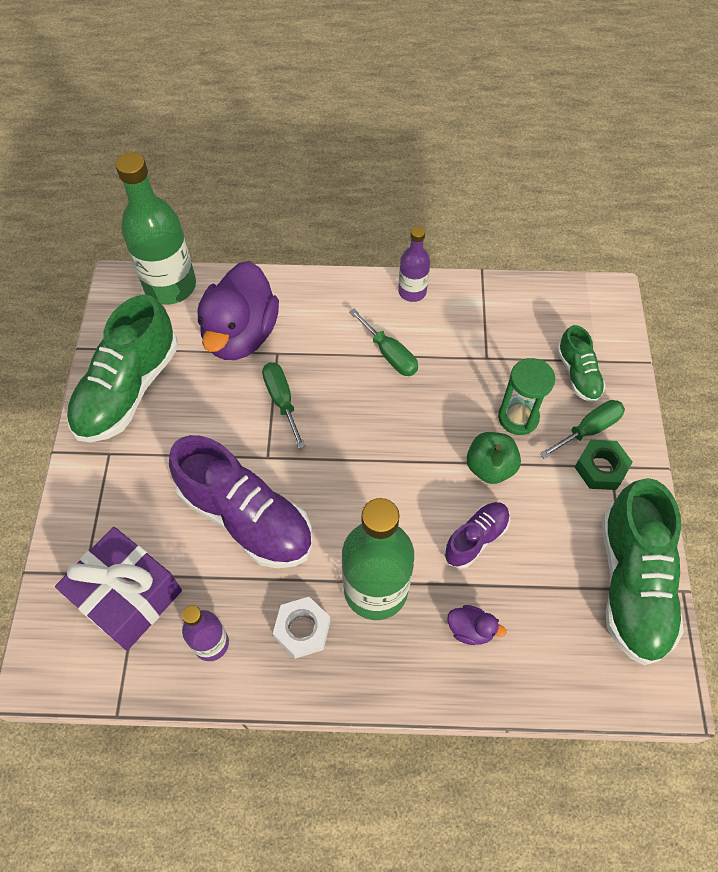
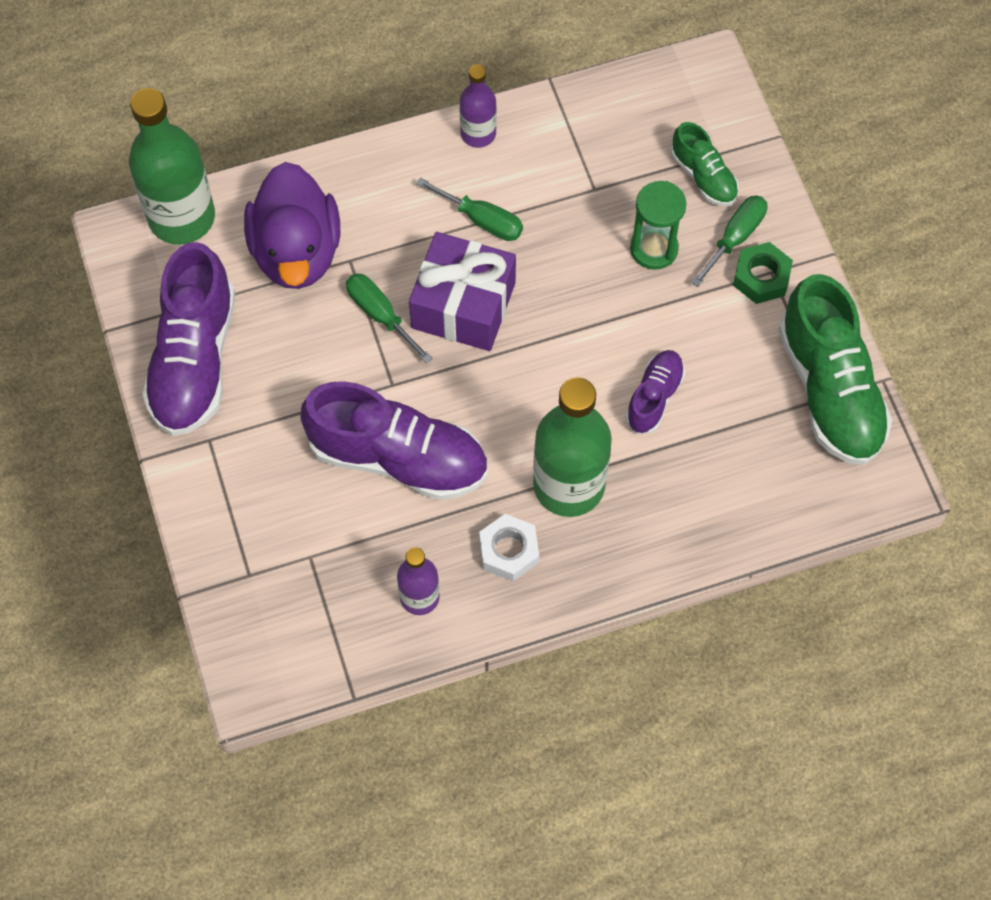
camera: 20 degrees left, 5 degrees up
purple gift [55,527,182,651] -> purple gift moved to [409,232,516,351]
green shoe [67,295,178,442] -> purple shoe [142,242,235,436]
purple duck [447,605,507,645] -> none
green apple [467,432,521,484] -> none

